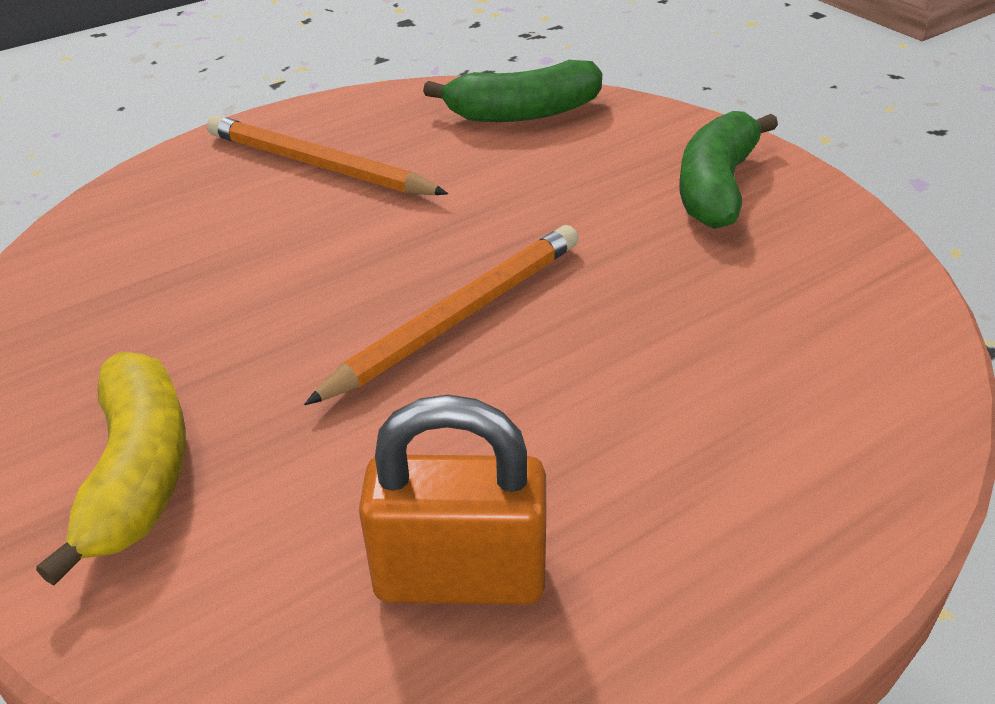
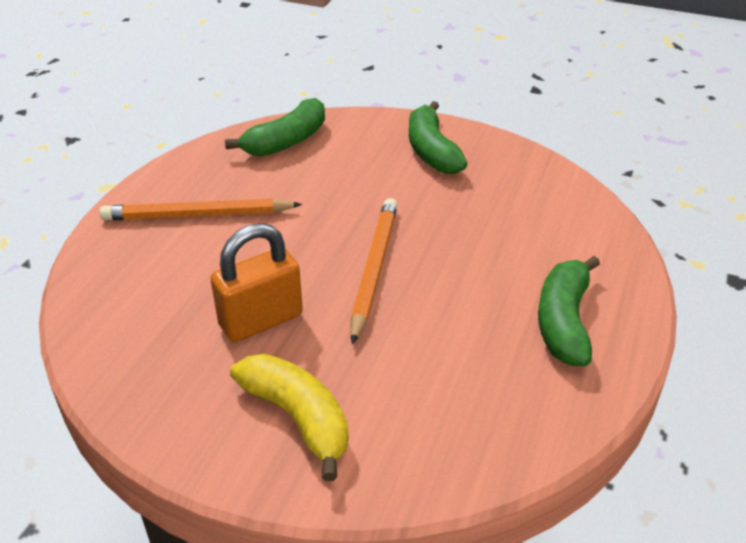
camera: 35 degrees left, 0 degrees up
orange padlock [359,395,546,605] -> orange padlock moved to [210,223,303,342]
none -> green banana [538,256,600,366]

